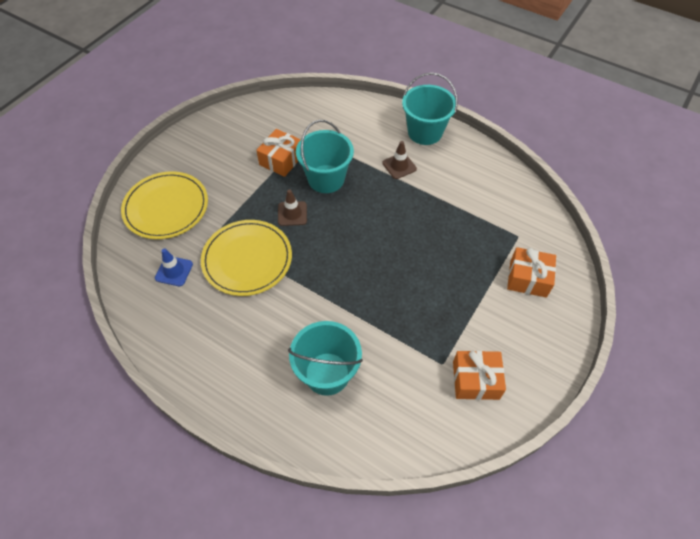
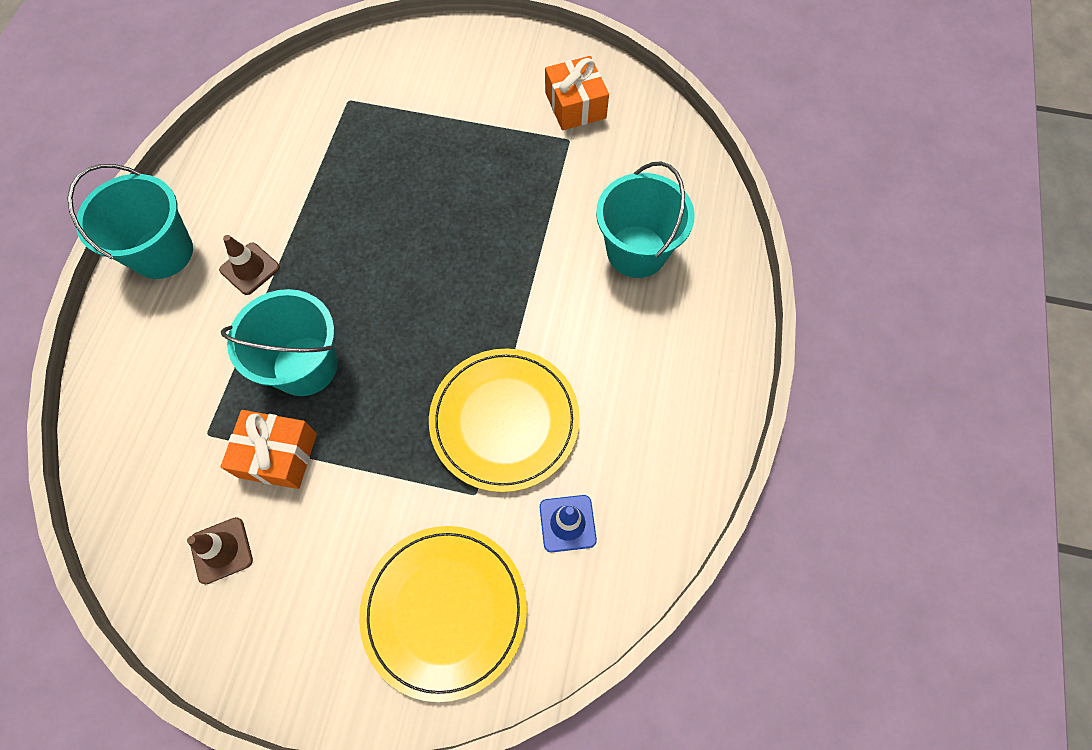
camera: 110 degrees left, 10 degrees up
brown traffic cone [278,189,307,226] -> brown traffic cone moved to [187,517,253,584]
orange gift [507,247,556,298] -> none

